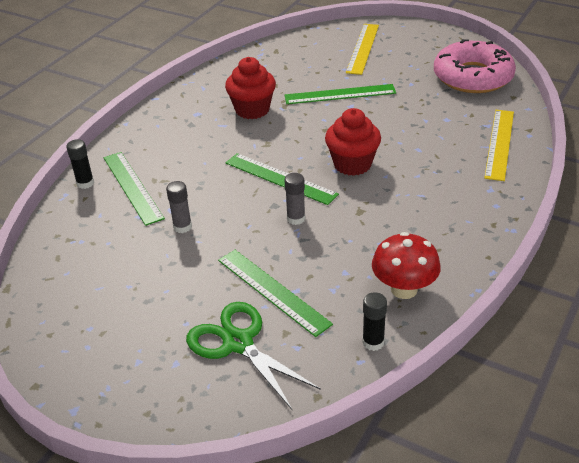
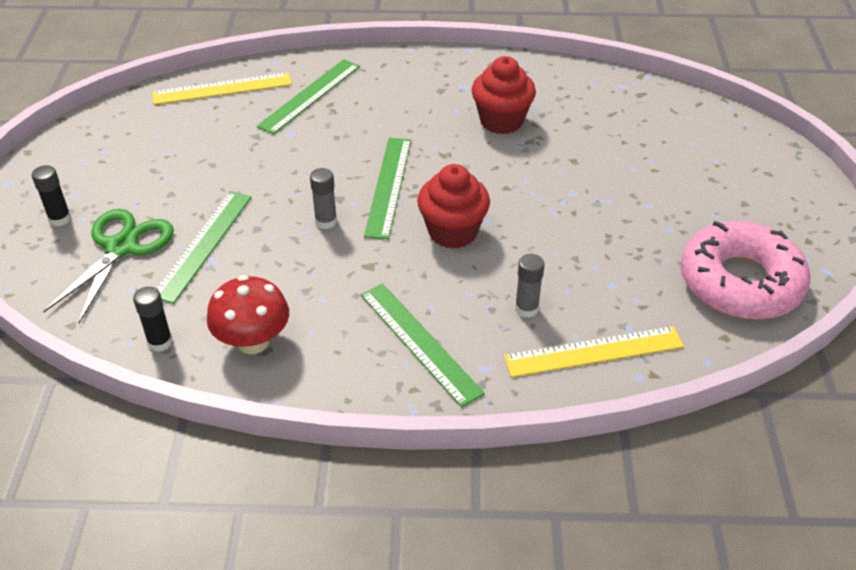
camera: 60 degrees right, 5 degrees up
black glue stick [66,139,94,189] -> black glue stick moved to [32,165,71,226]
grey glue stick [166,181,192,233] -> grey glue stick moved to [515,254,545,318]
green ruler [284,84,396,104] -> green ruler moved to [361,283,485,408]
yellow ruler [346,24,379,75] -> yellow ruler moved to [152,72,292,105]

